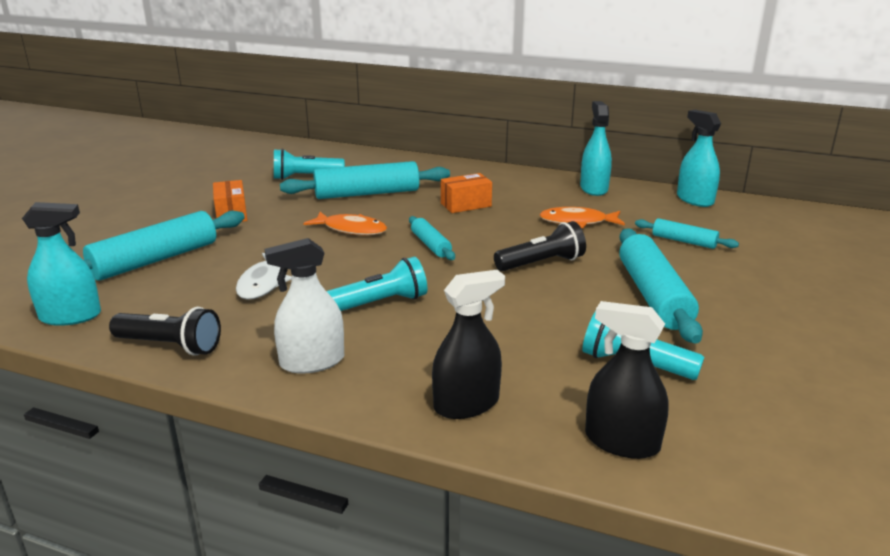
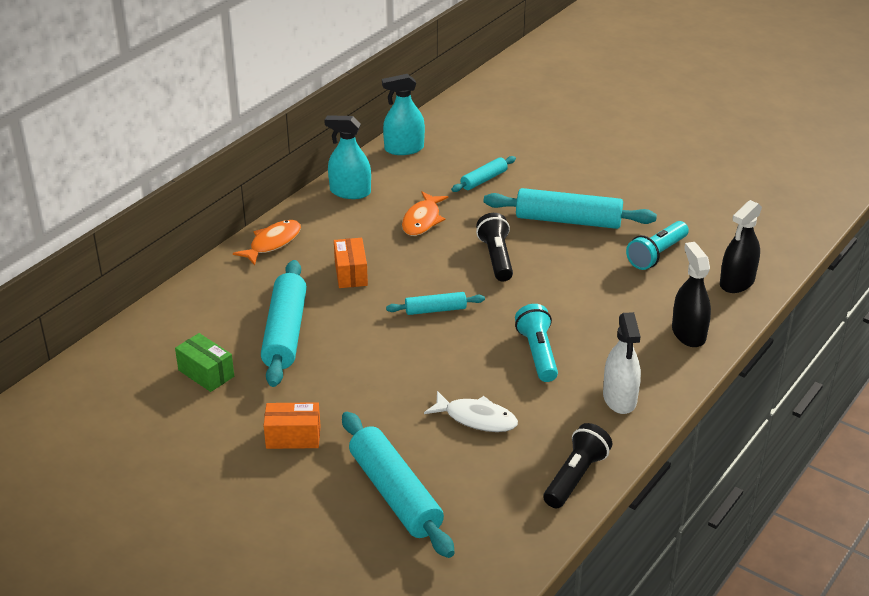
camera: 75 degrees left, 10 degrees up
turquoise spray bottle [22,202,101,326] -> none
turquoise flashlight [274,149,345,180] -> green box [175,333,234,392]
orange fish [303,212,387,235] -> orange fish moved to [233,220,301,265]

